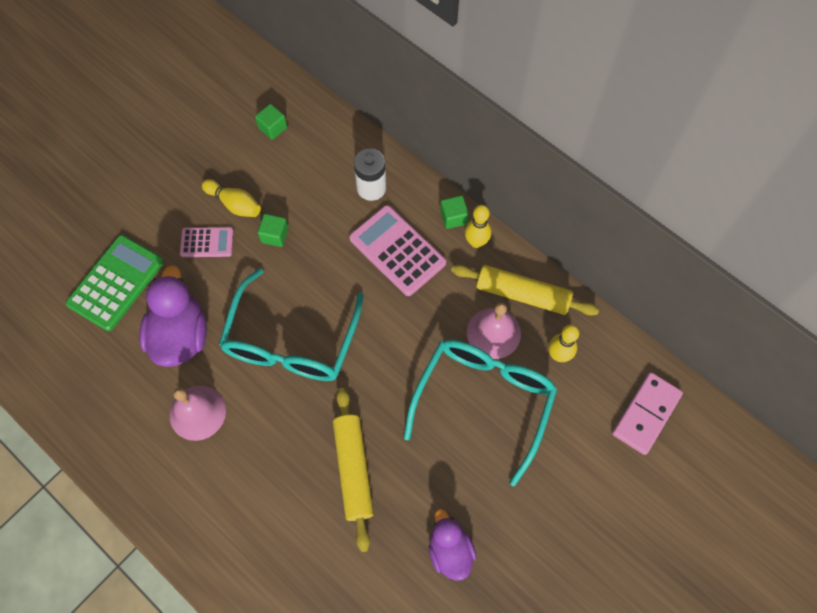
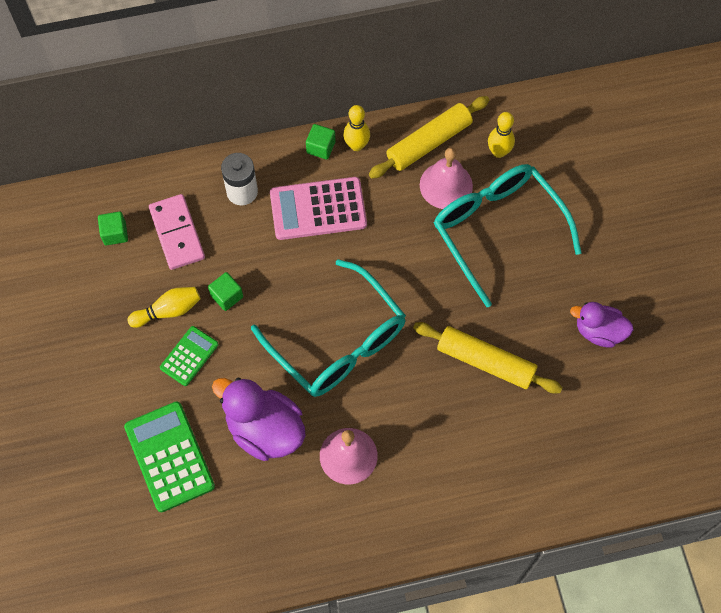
camera: 55 degrees left, 0 degrees up
pink calculator [180,227,234,257] -> green calculator [160,326,219,386]
pink domino [612,372,683,455] -> pink domino moved to [149,194,205,270]

